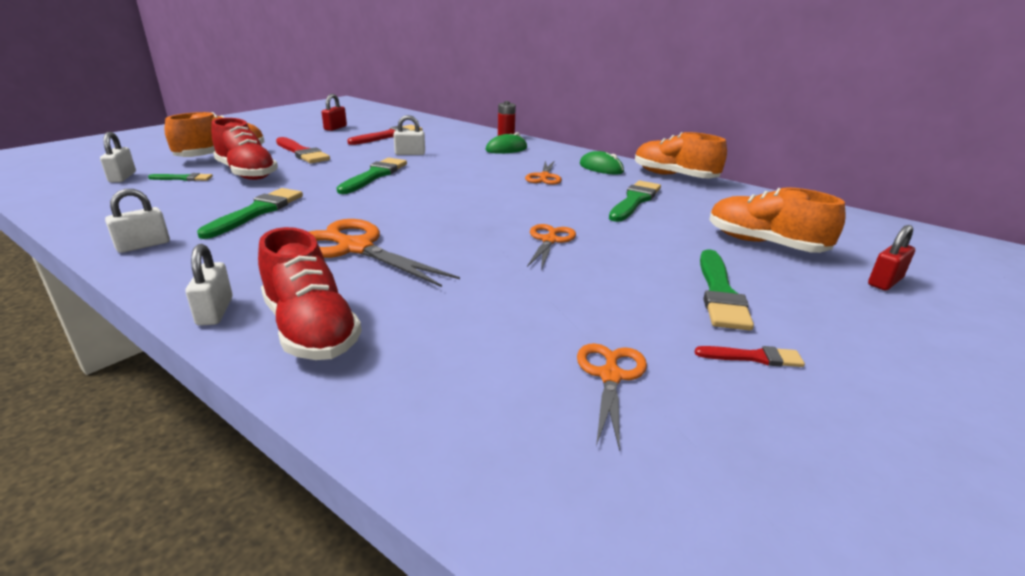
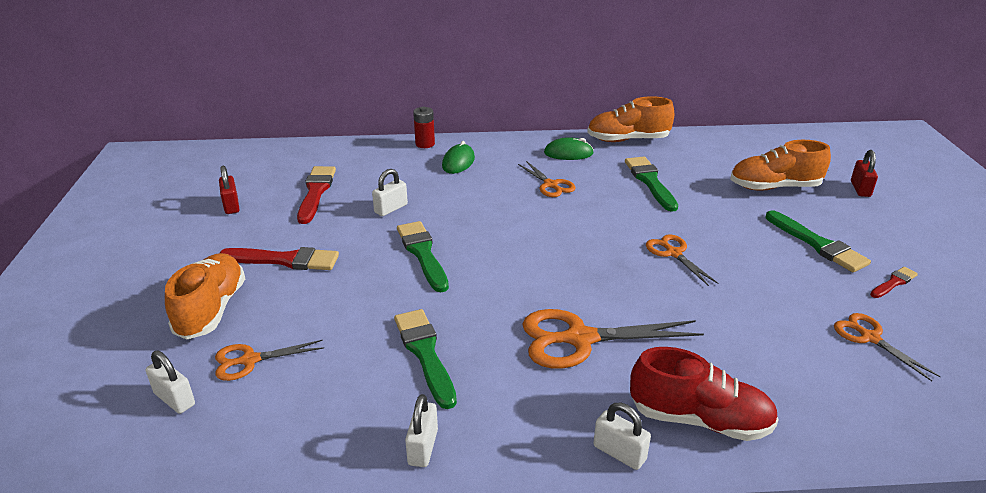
camera: 40 degrees left, 5 degrees up
green brush [148,173,213,181] -> orange scissors [215,340,324,381]
red shoe [211,118,278,180] -> none

